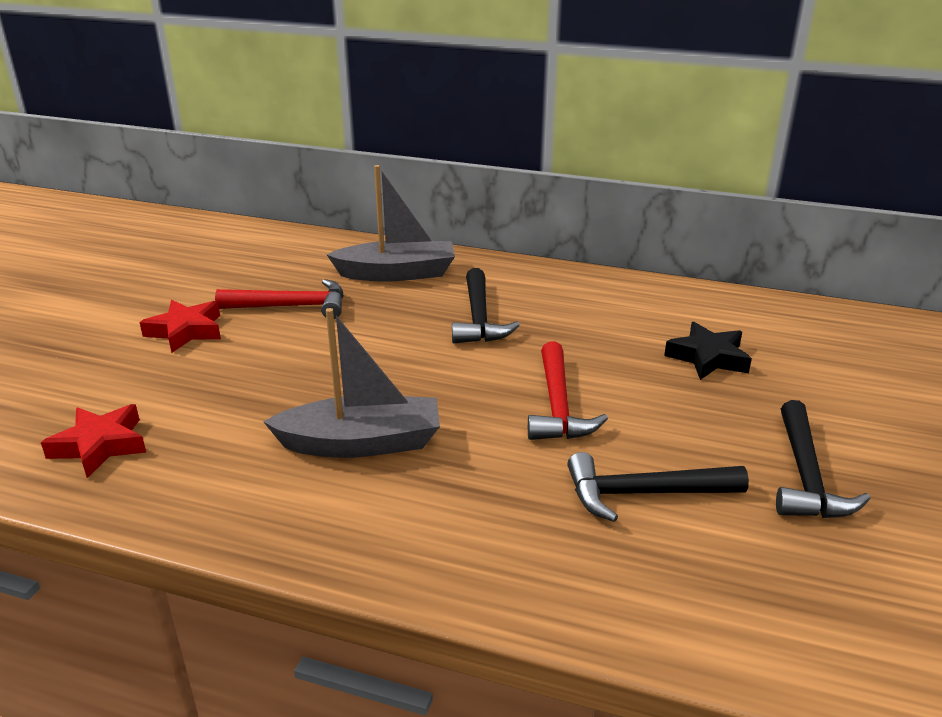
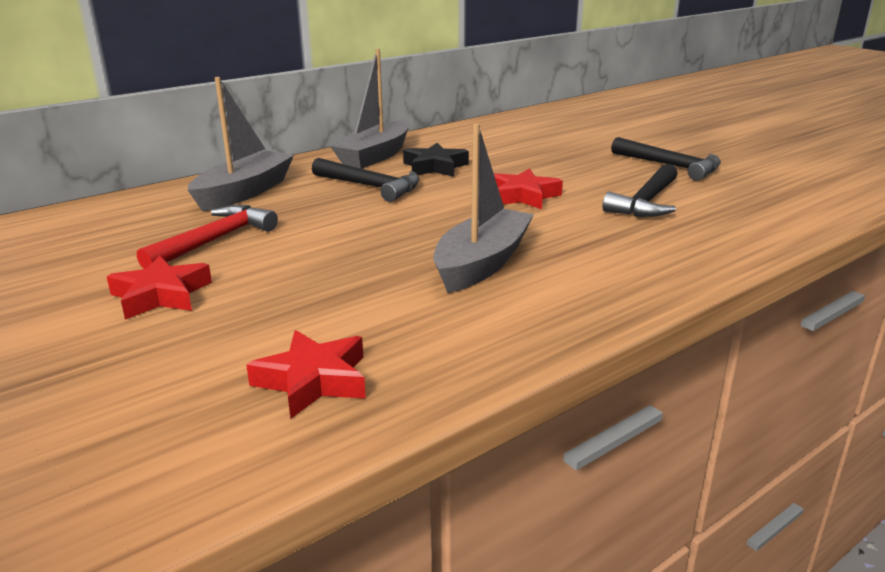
camera: 55 degrees left, 5 degrees down
red hammer [528,342,608,440] -> red star [494,168,563,209]
black star [664,322,752,380] -> black star moved to [403,143,469,177]
none -> grey boat [330,49,410,169]

